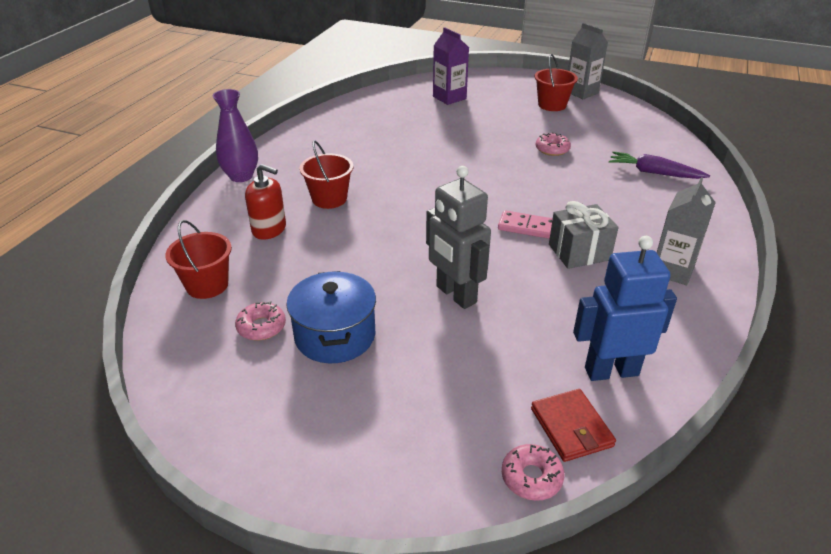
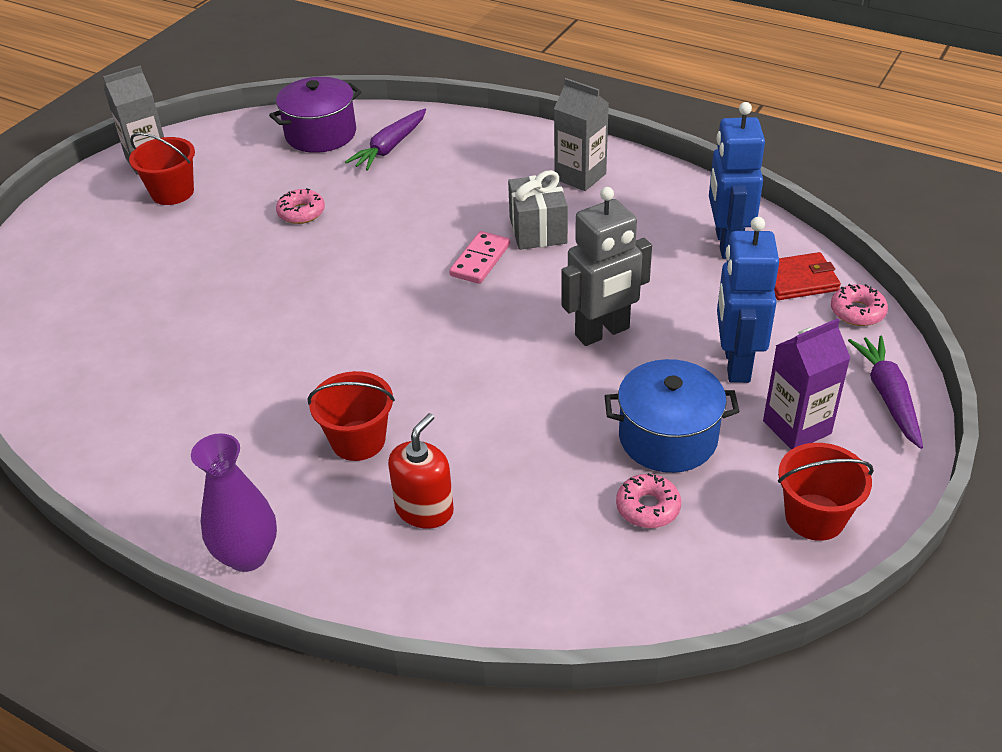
camera: 80 degrees left, 5 degrees up
red bucket [165,220,232,299] -> red bucket moved to [778,443,874,541]
purple carton [433,27,469,105] -> purple carton moved to [763,318,850,450]
none -> purple pot [269,77,361,153]
none -> blue robot [717,217,779,383]
none -> purple carrot [848,336,923,449]

